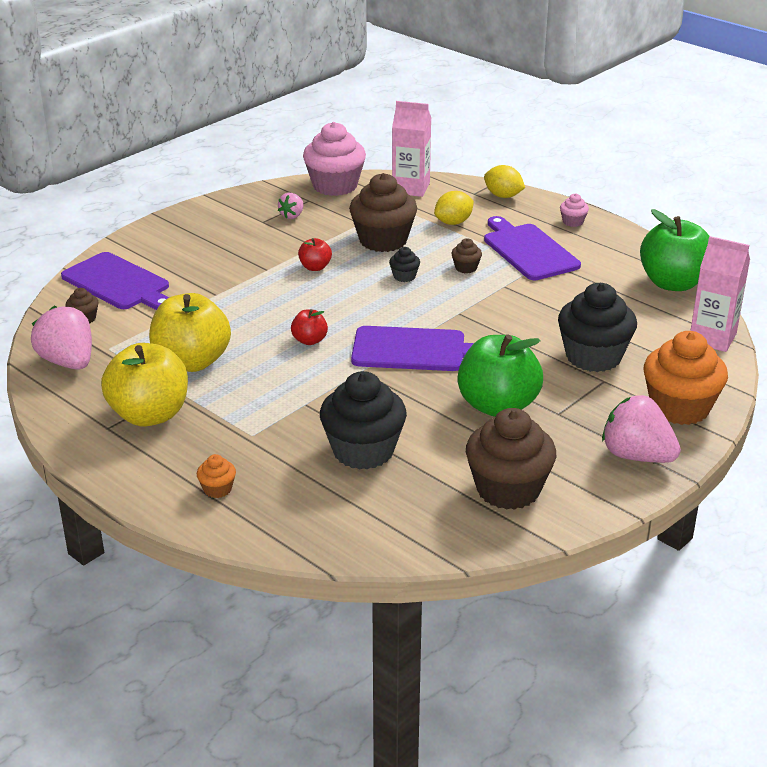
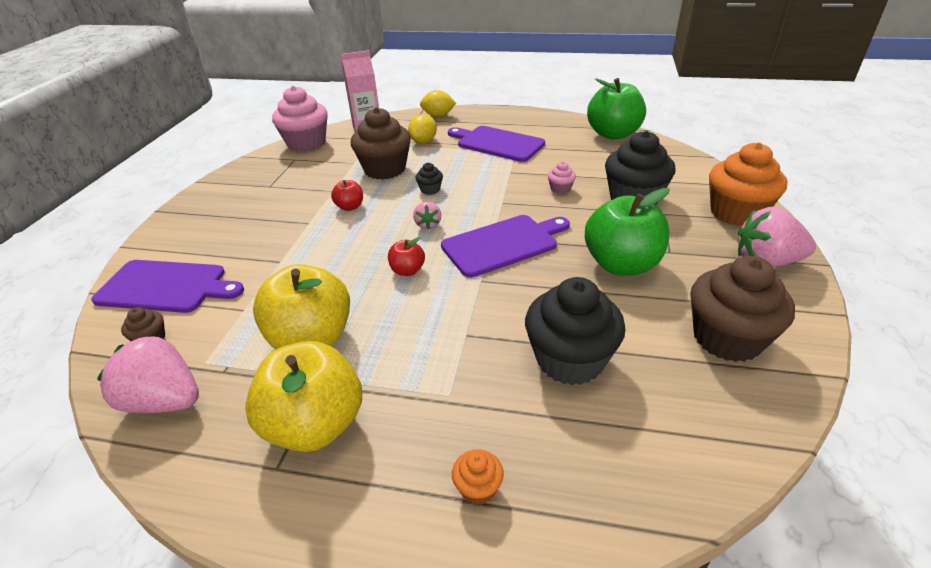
camera: 30 degrees left, 5 degrees up
pink strawberry [278,193,303,219] -> pink strawberry moved to [413,202,441,230]
brown cupcake [451,238,482,273] -> none
pink cupcake [560,194,589,227] -> pink cupcake moved to [548,162,576,194]
pink carton [690,236,750,352] -> none

